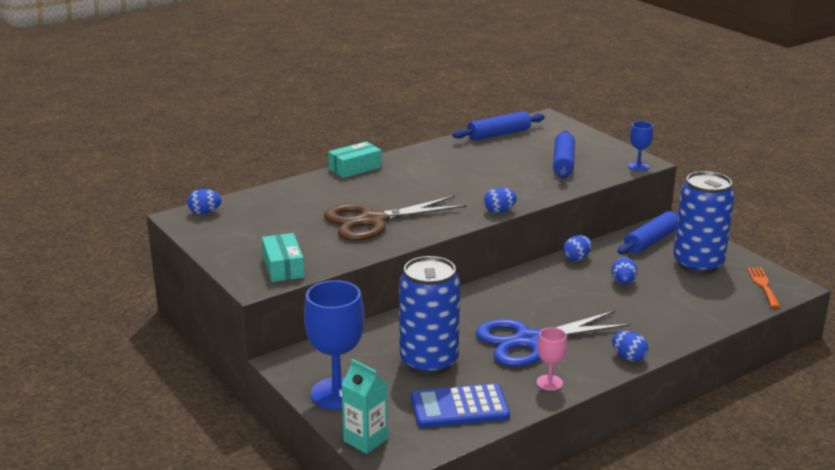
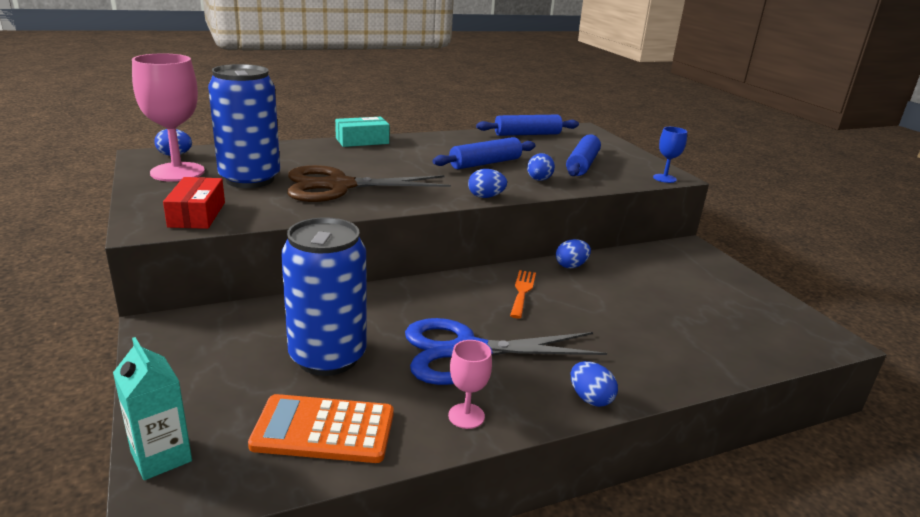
camera: 10 degrees right, 0 degrees up
turquoise box [262,233,304,282] -> red box [163,177,225,229]
blue goblet [304,280,364,410] -> none
blue calculator [411,383,510,428] -> orange calculator [248,394,394,463]
blue egg [612,257,637,284] -> blue egg moved to [527,153,555,181]
blue rolling pin [617,211,678,255] -> blue rolling pin moved to [432,137,535,169]
blue can [673,171,735,274] -> blue can moved to [208,64,280,188]
orange fork [747,268,780,308] -> orange fork moved to [510,270,536,319]
none -> pink goblet [132,53,205,182]

